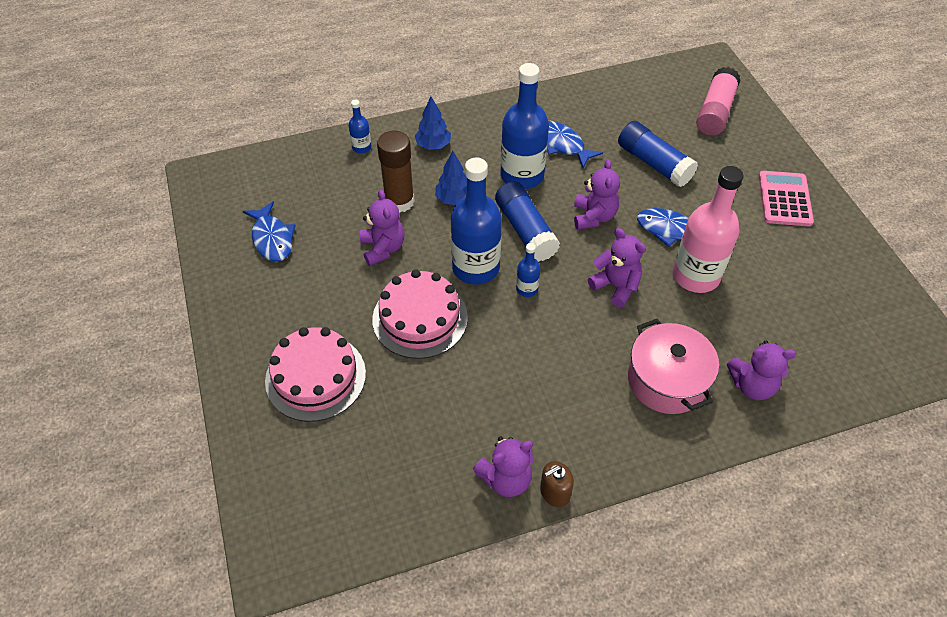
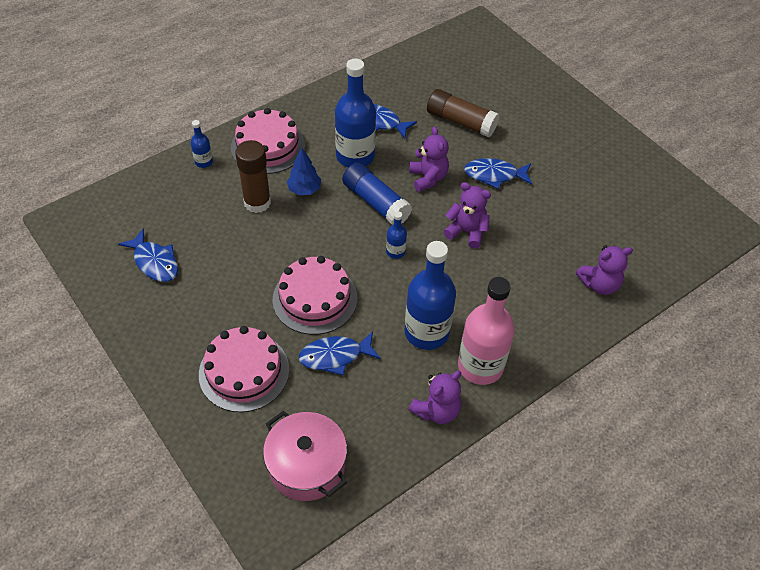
camera: 20 degrees left, 0 degrees up
purple teddy bear [360,190,404,266] -> none
blue tree [415,97,451,150] -> pink cake [231,108,305,174]
blue bottle [451,157,502,285] -> blue bottle moved to [404,241,456,350]
brown soap dispenser [540,461,574,507] -> none
blue glue stick [618,121,698,187] -> brown glue stick [427,89,499,137]
pink pot [628,319,719,414] -> pink pot moved to [263,411,347,501]
pink bottle [673,166,743,293] -> pink bottle moved to [458,277,515,385]
pink glue stick [696,67,740,136] -> none
pink calculator [759,171,814,226] -> none
none -> blue fish [299,331,381,376]

